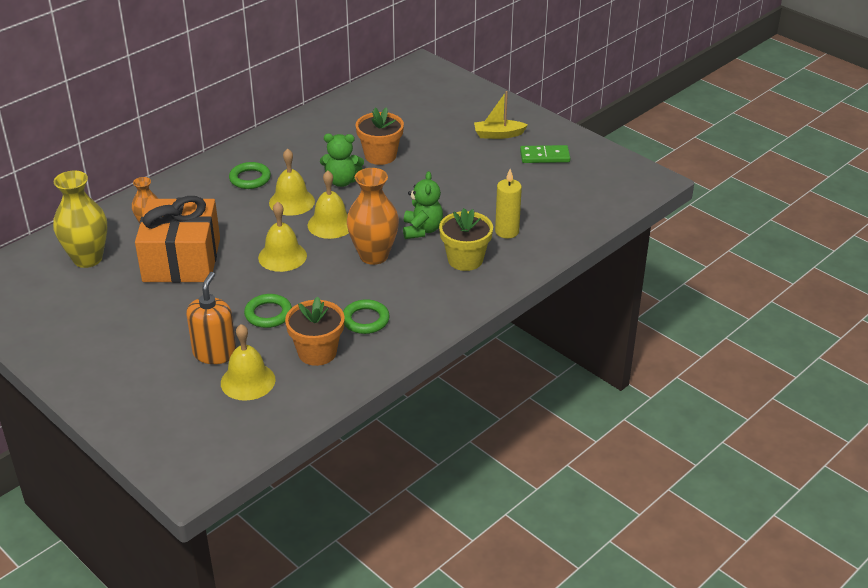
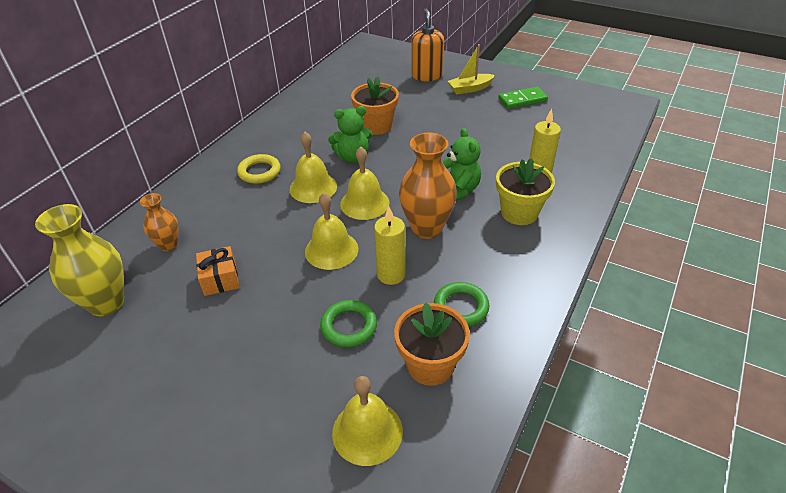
camera: 15 degrees left, 5 degrees up
orange gift [135,196,220,283] -> orange gift [196,246,239,296], size x0.44
orange soap dispenser [186,272,236,364] -> orange soap dispenser moved to [412,8,444,81]
green ring [229,162,271,189] -> yellow ring [237,154,281,184]
none -> yellow candle [374,206,406,285]

